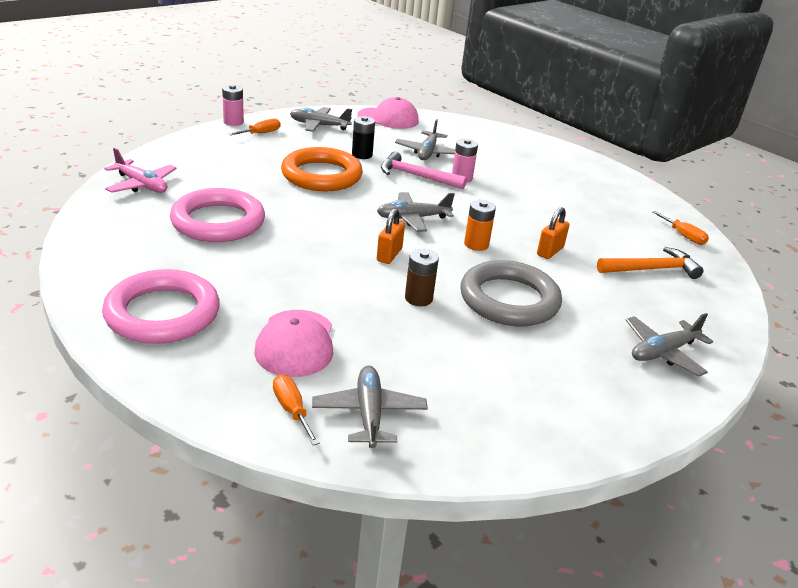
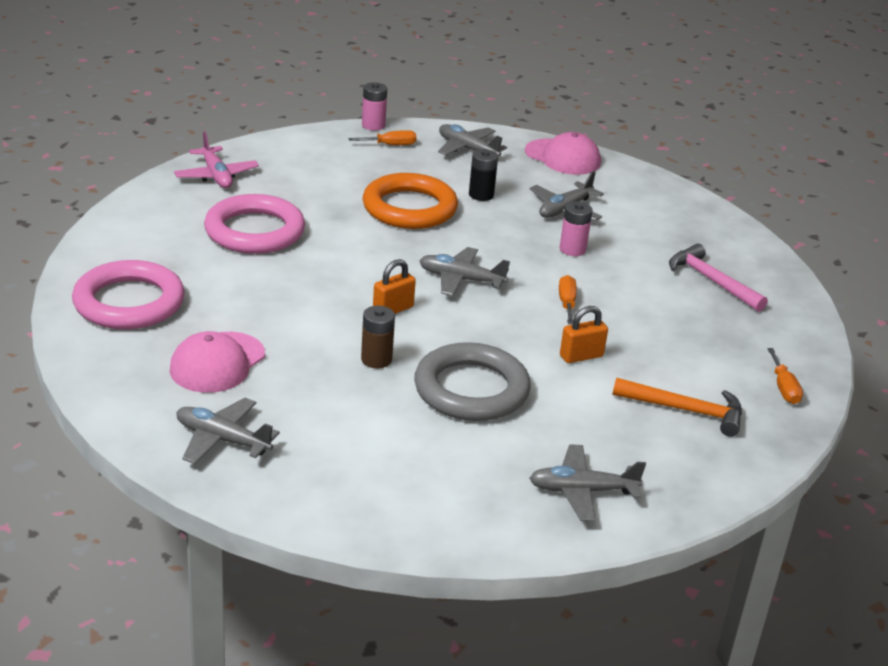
camera: 30 degrees right, 0 degrees up
orange screwdriver [273,375,320,445] -> orange screwdriver moved to [559,275,577,325]
grey plane [312,365,428,448] -> grey plane turned 90 degrees counterclockwise [177,398,280,464]
pink hammer [381,151,467,189] -> pink hammer moved to [669,244,768,312]
orange battery [464,200,496,251] -> none

